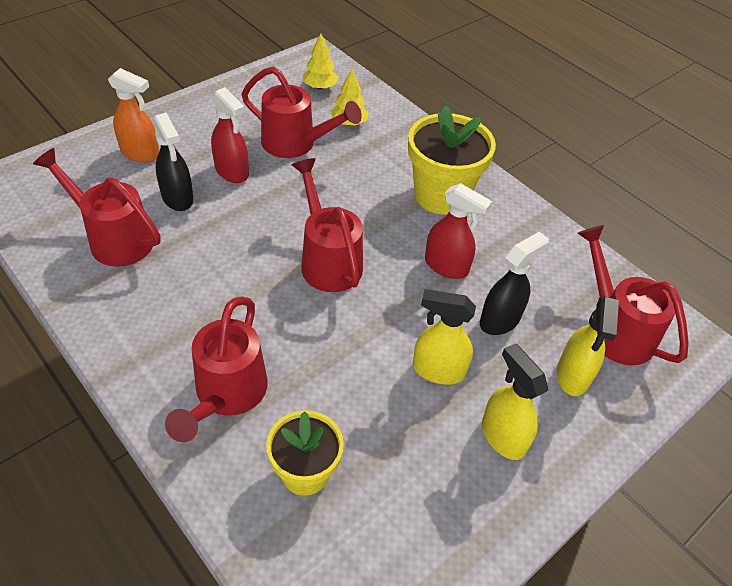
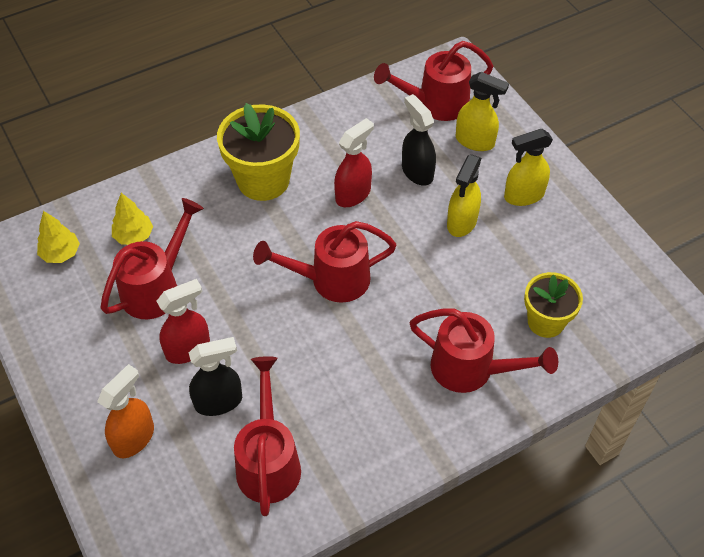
camera: 75 degrees left, 5 degrees up
red watering can [33,148,160,267] -> red watering can turned 135 degrees clockwise [234,356,301,516]

